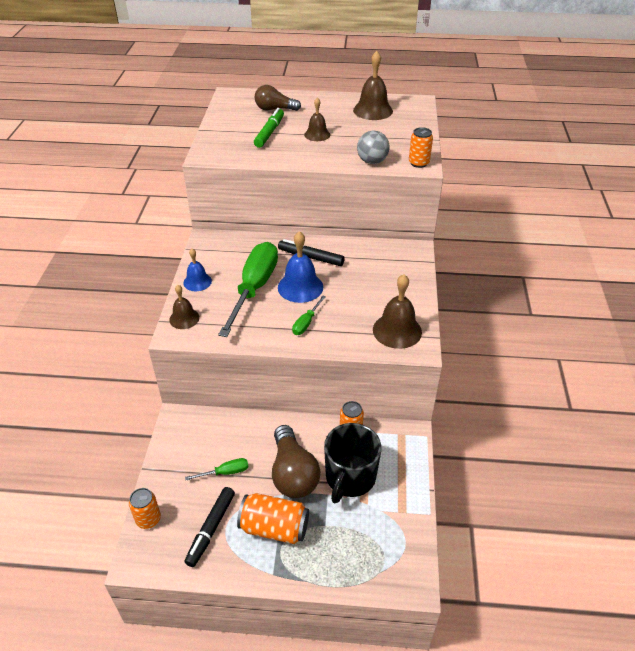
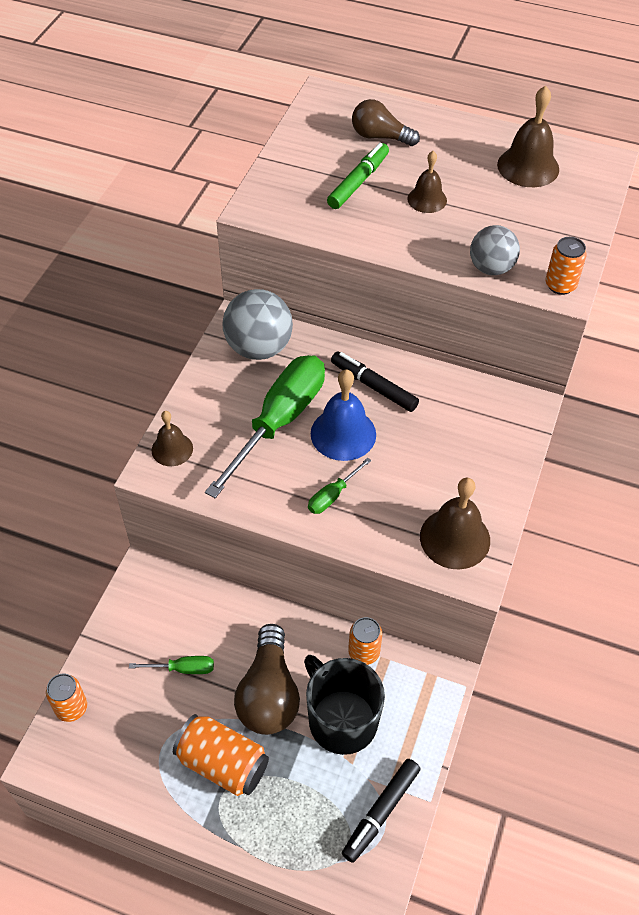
camera: 15 degrees right, 10 degrees up
blue bell [183,249,212,291] -> none
black marker [185,487,235,567] -> black marker moved to [342,759,420,863]
black mug [324,423,381,503] -> black mug turned 105 degrees clockwise [304,655,385,755]
none -> grey ball [222,289,293,360]

